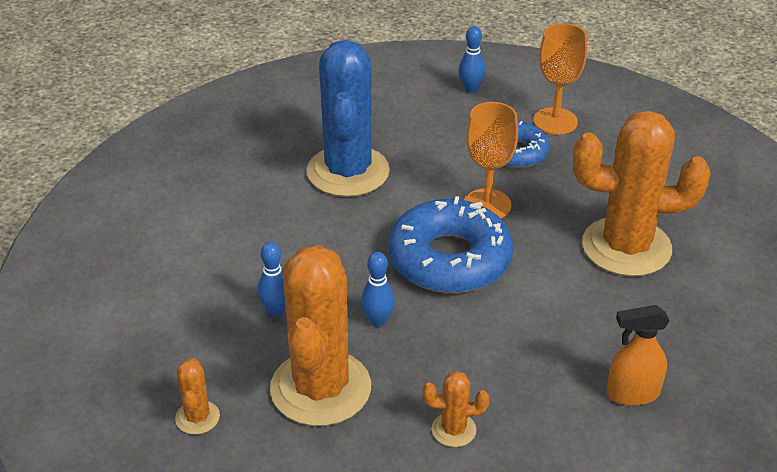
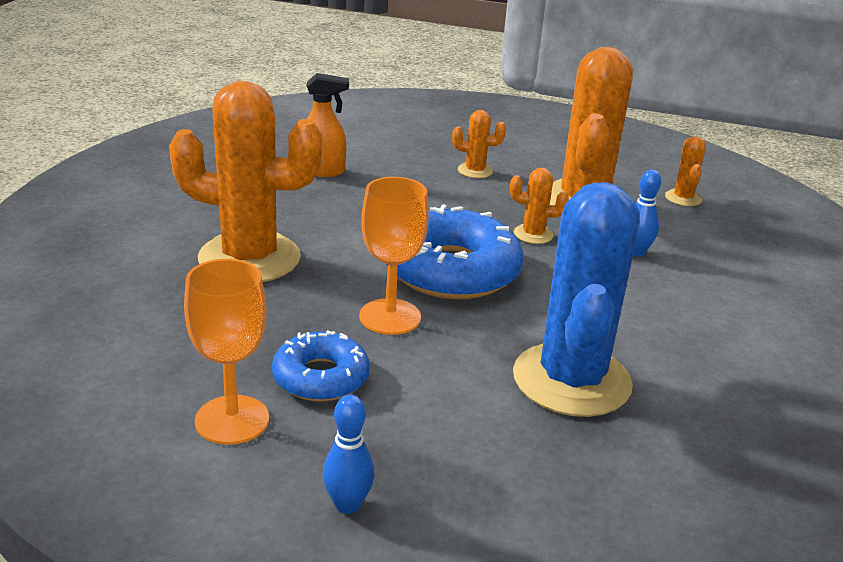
camera: 175 degrees left, 10 degrees down
blue bowling pin [361,252,395,327] -> orange cactus [510,168,569,244]

